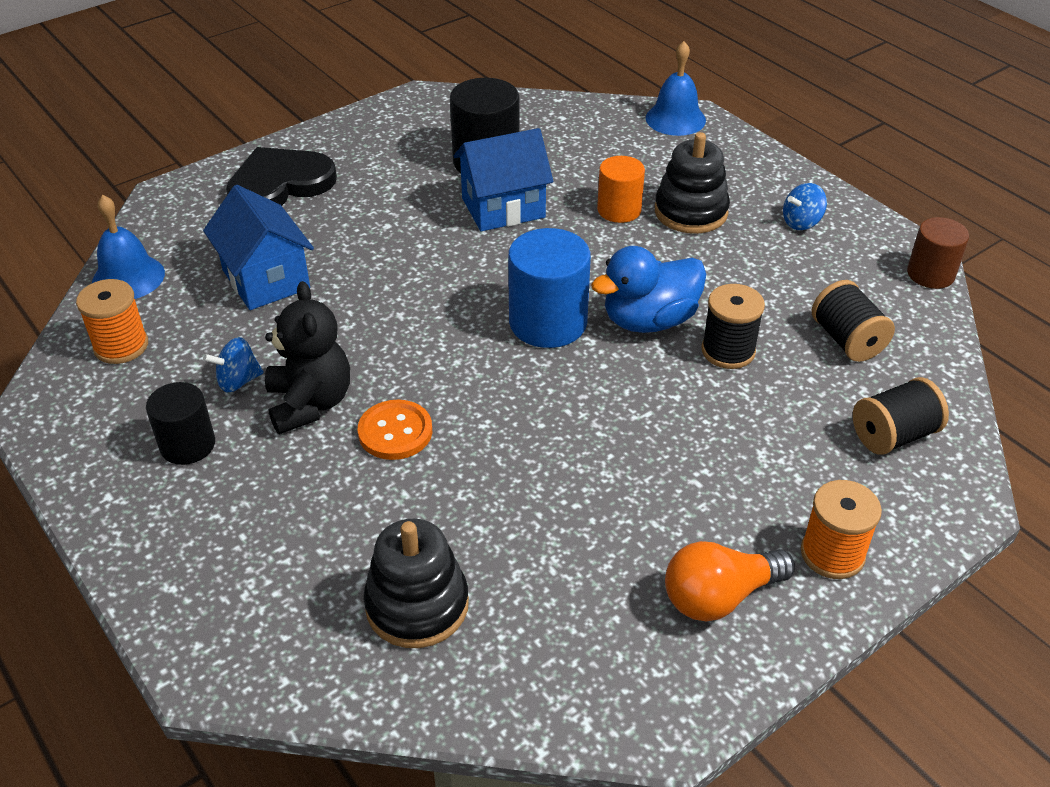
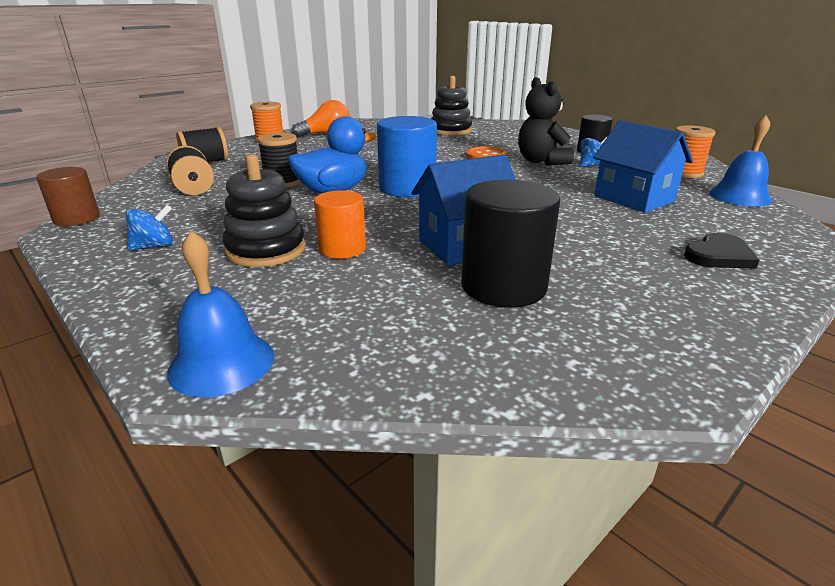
camera: 175 degrees right, 15 degrees down
black heart [226,147,337,206] -> black heart [684,233,759,269], size x0.59

